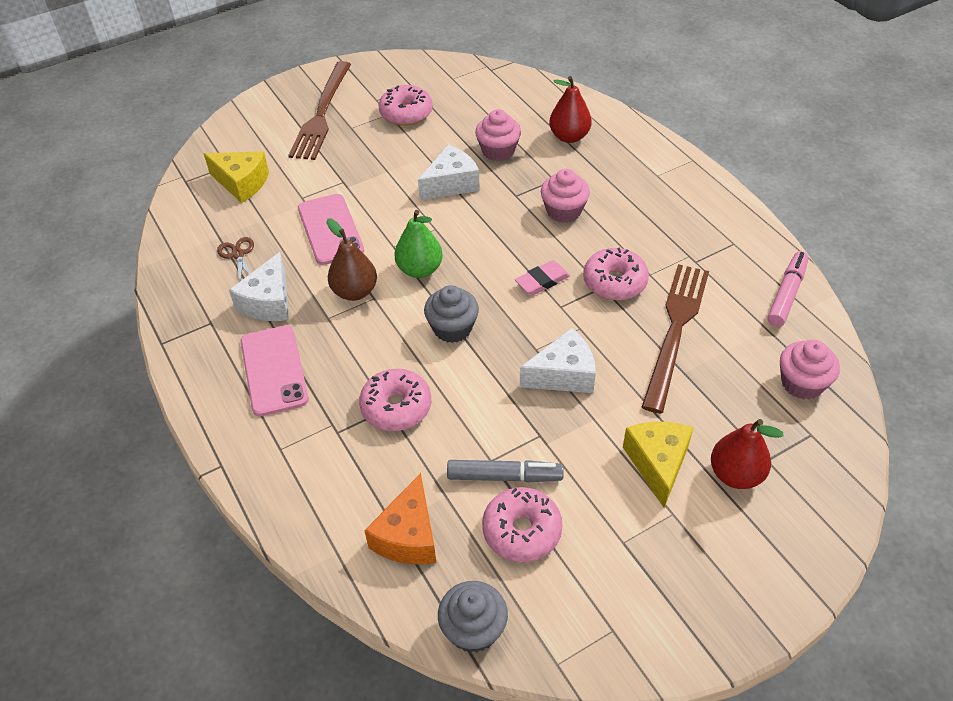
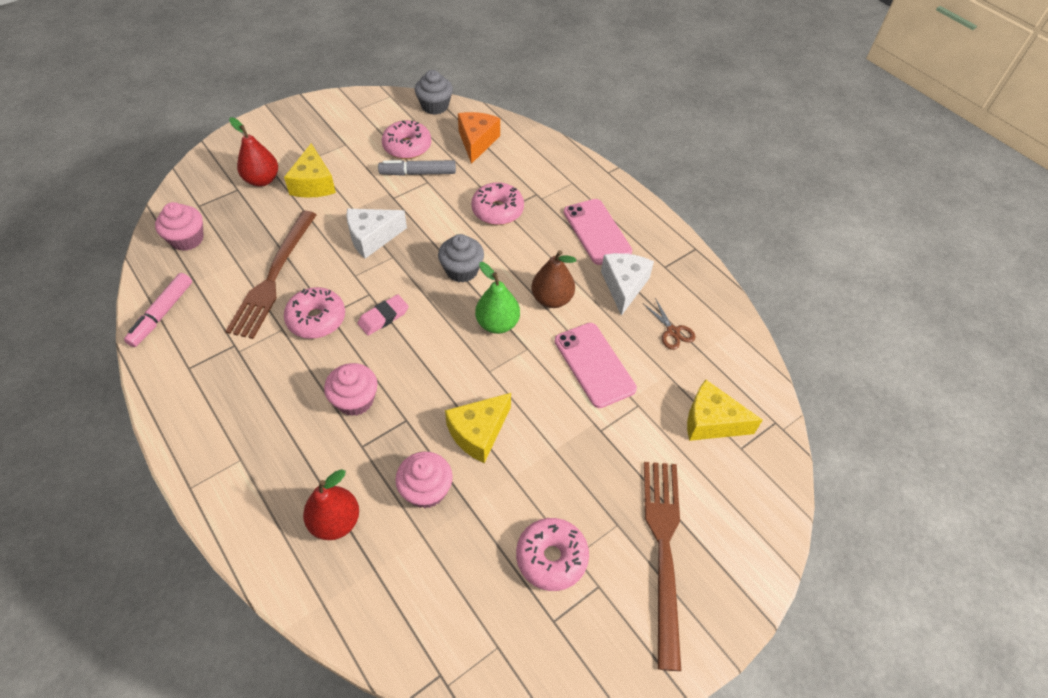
camera: 170 degrees right, 5 degrees up
white cheese [418,145,480,200] -> yellow cheese [445,393,511,463]

